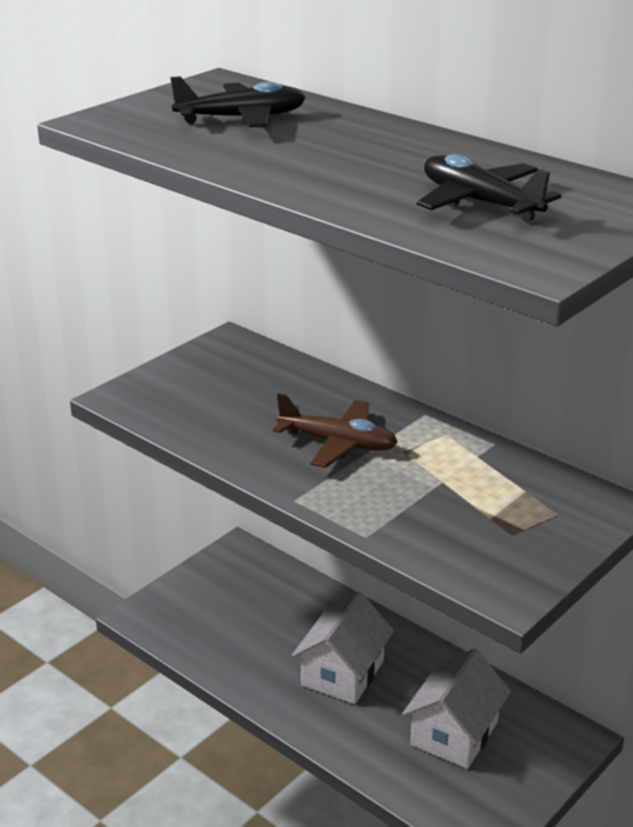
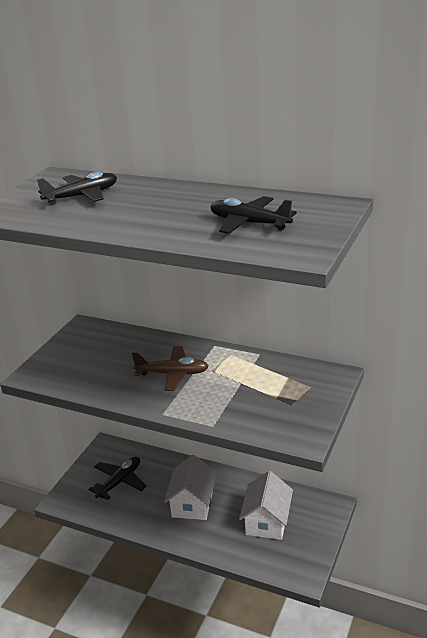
camera: 15 degrees left, 0 degrees up
none -> black plane [89,457,147,500]

